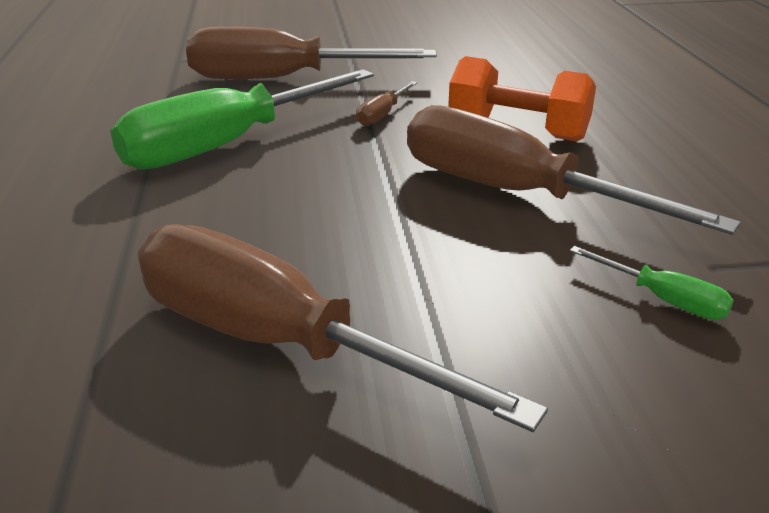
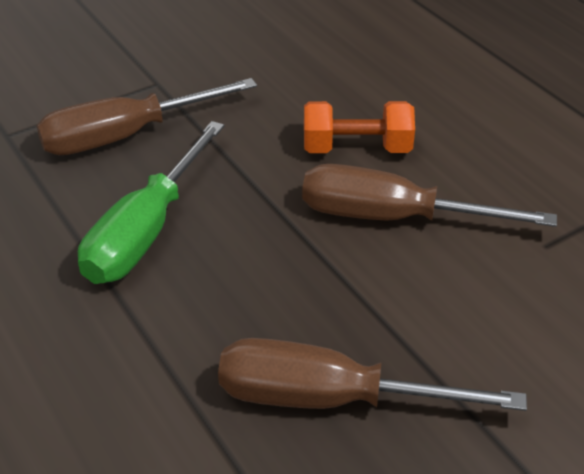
camera: 25 degrees left, 10 degrees up
brown screwdriver [356,81,417,126] -> none
green screwdriver [570,246,734,320] -> none

